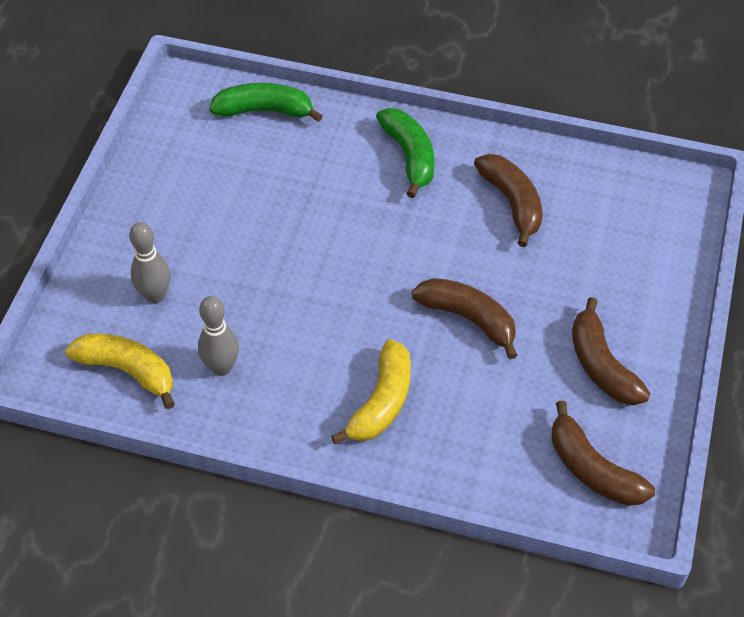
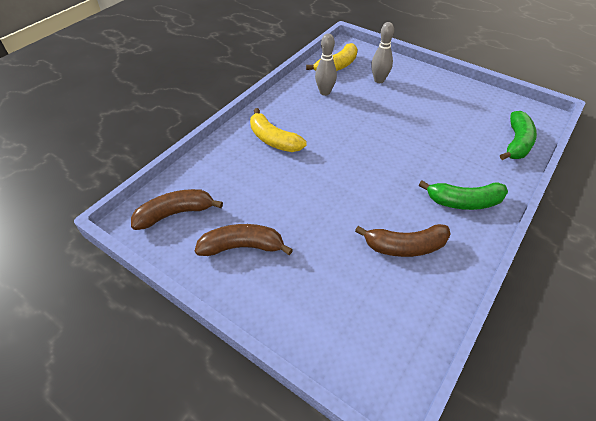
camera: 110 degrees right, 5 degrees down
brown banana [412,278,518,359] -> none

